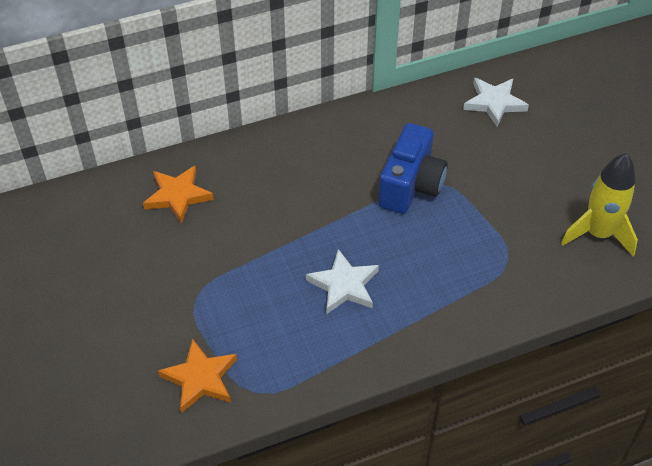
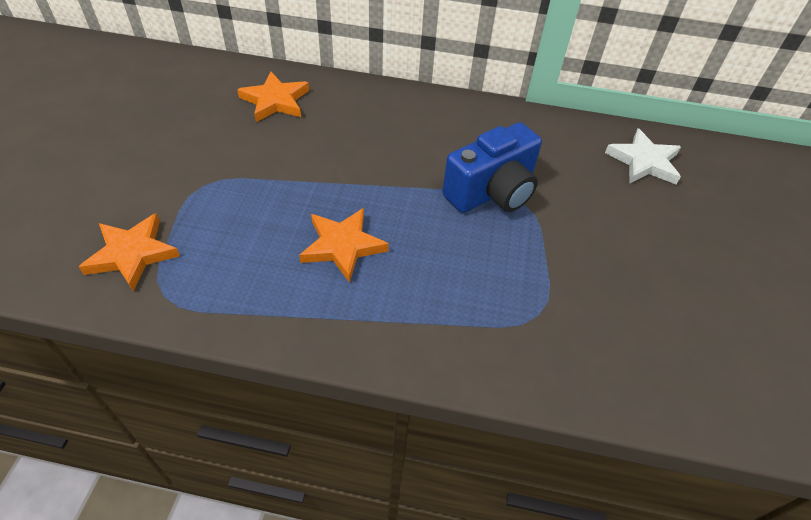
camera: 30 degrees right, 0 degrees up
white star [306,249,379,314] -> orange star [299,208,389,283]
yellow rocket [561,153,638,256] -> none

